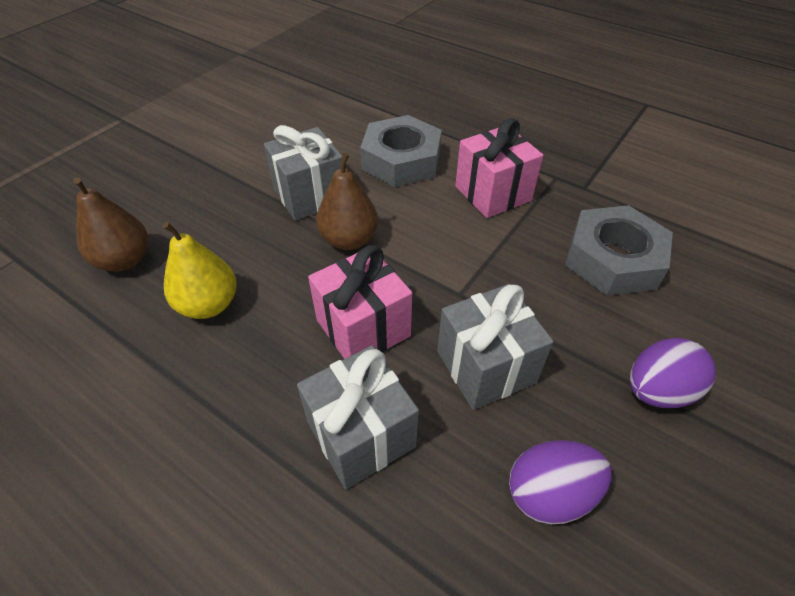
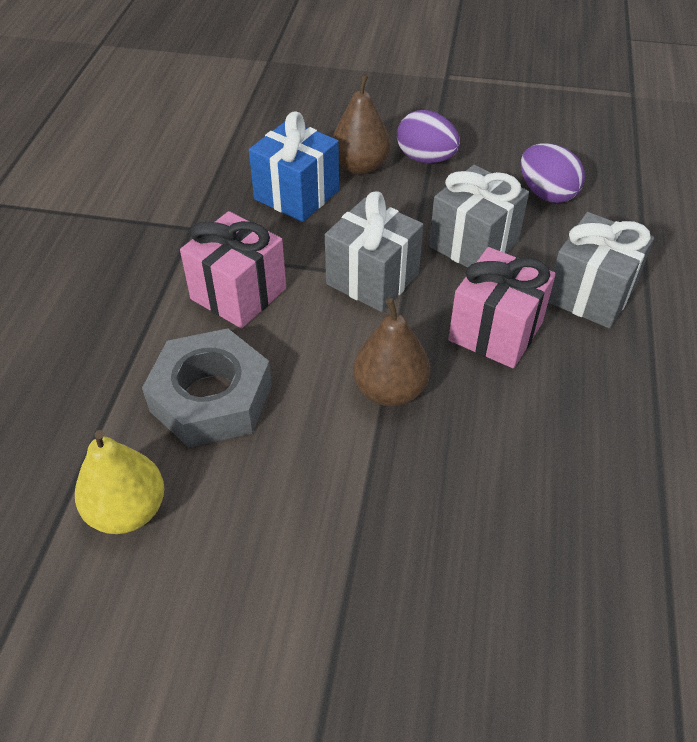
camera: 115 degrees left, 0 degrees up
brown pear [73,178,148,272] -> brown pear moved to [332,75,391,175]
yellow pear [163,222,237,319] -> yellow pear moved to [75,430,164,534]
grey gift [264,125,342,220] -> grey gift moved to [325,192,423,312]
grey nut [565,205,673,296] -> blue gift [249,111,339,222]

